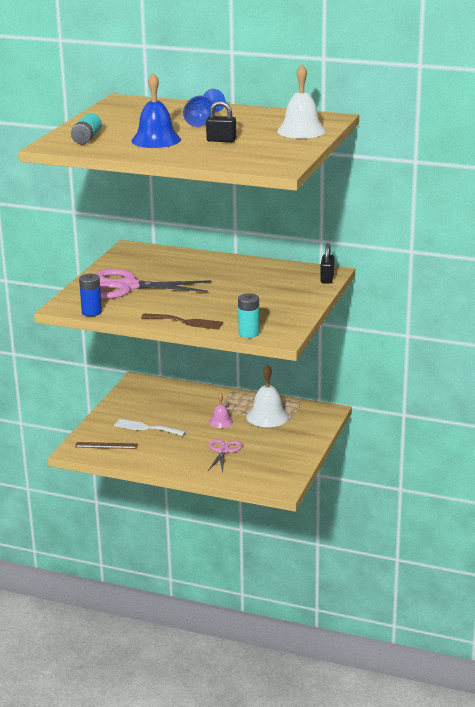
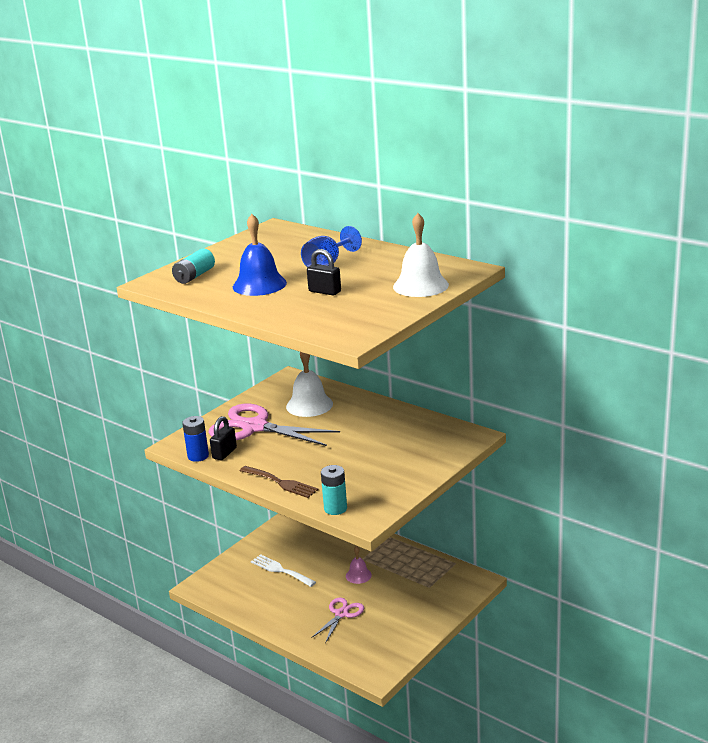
camera: 20 degrees right, 0 degrees up
brown ruler [75,442,138,449] -> none
white bell [246,364,289,427] -> white bell moved to [286,352,333,417]
black padlock [320,244,334,284] -> black padlock moved to [210,416,237,460]

